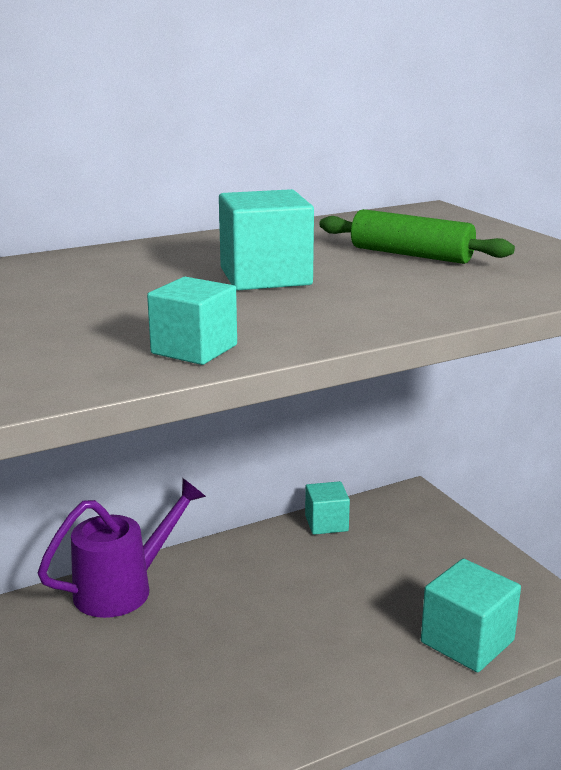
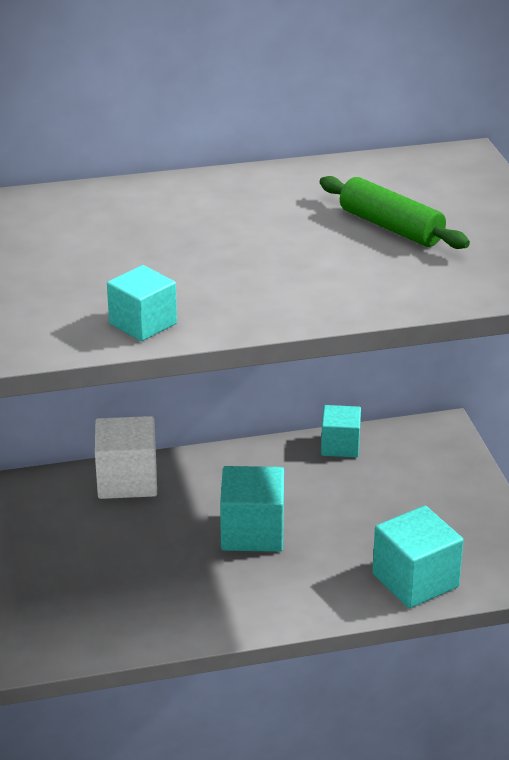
camera: 15 degrees right, 10 degrees up
purple watering can [38,478,206,618] -> white cube [95,416,157,499]
turquoise cube [219,189,314,290] -> turquoise cube moved to [220,466,284,552]

